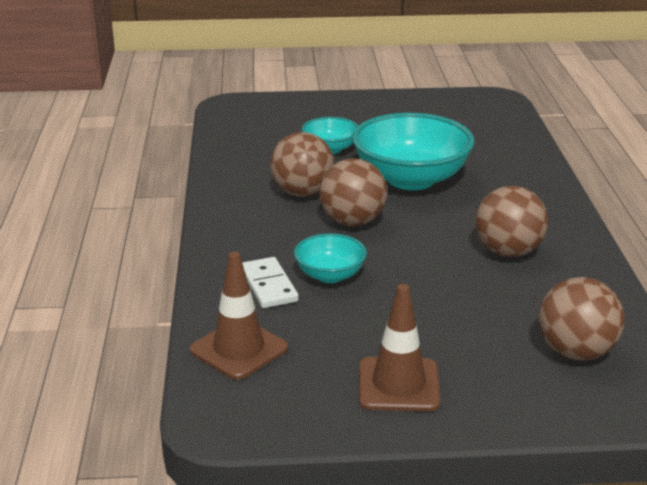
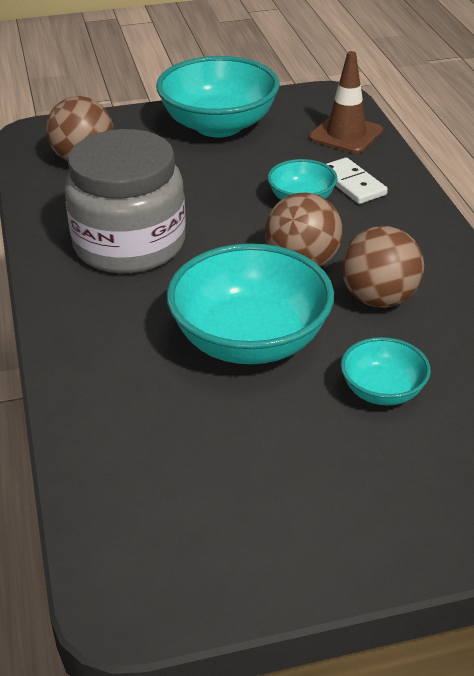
camera: 170 degrees right, 10 degrees up
brown traffic cone [359,284,440,411] -> turquoise bowl [156,56,280,137]
brown ball [476,186,548,257] -> grey jar [64,129,186,273]

